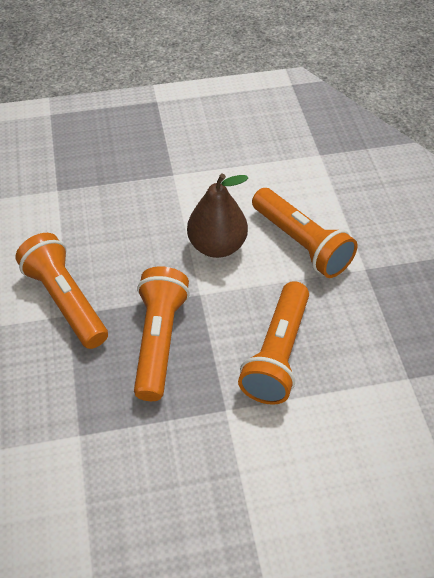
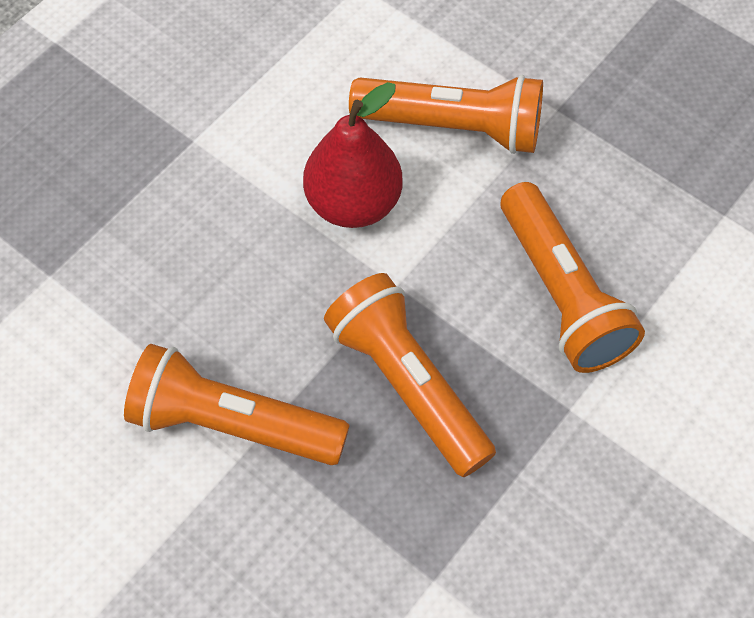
camera: 40 degrees left, 10 degrees up
brown pear [187,173,248,258] -> red pear [303,82,402,228]

